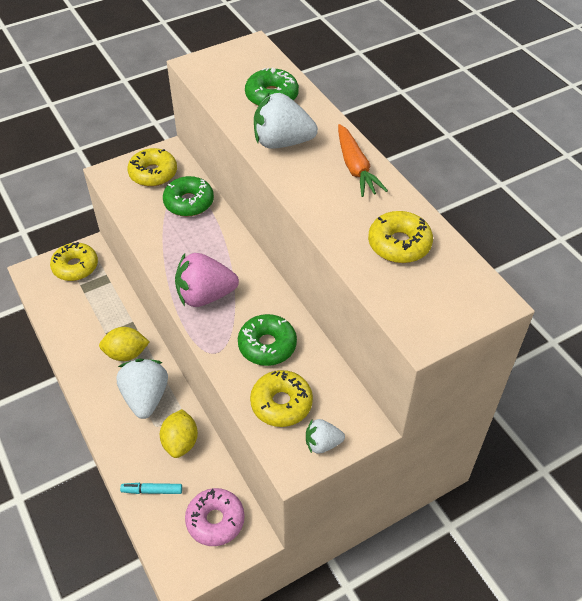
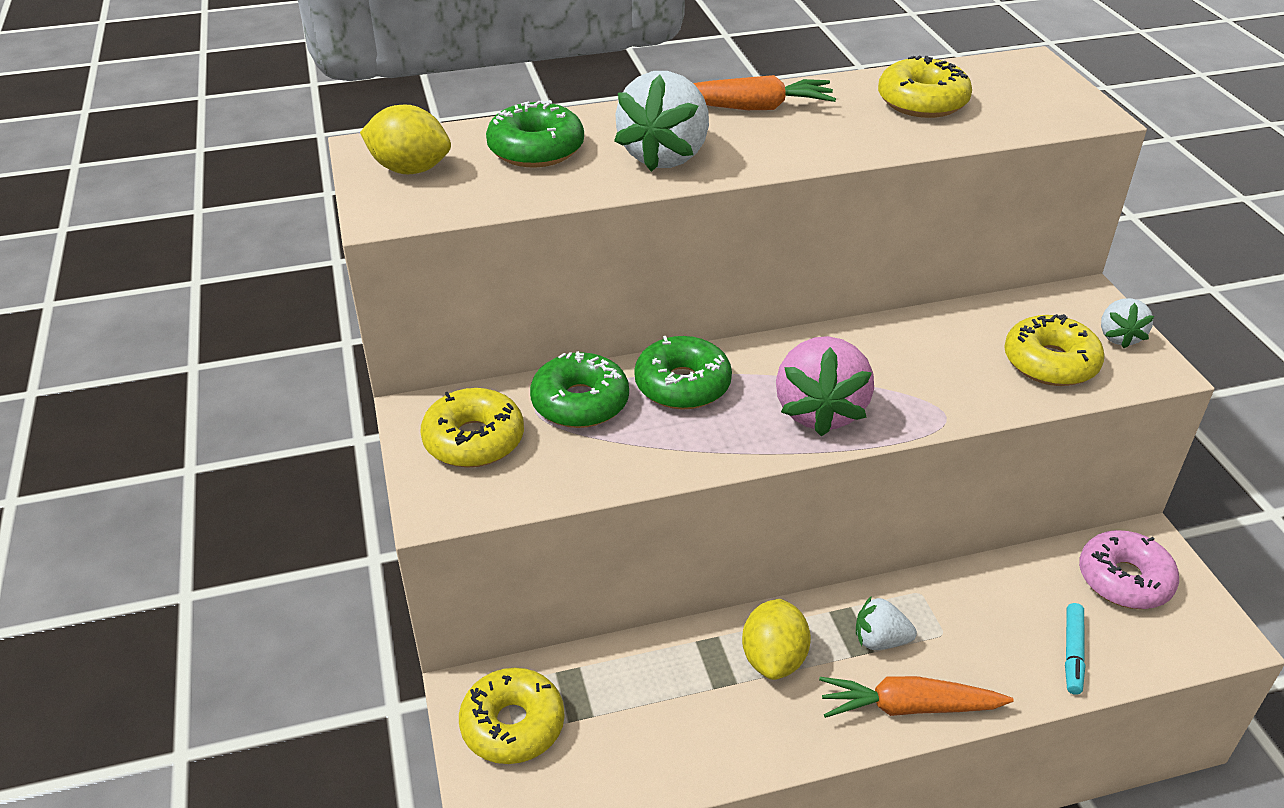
camera: 75 degrees left, 10 degrees down
white strawberry [117,359,168,419] -> white strawberry [856,596,917,650], size x0.55
yellow lemon [160,409,198,458] -> yellow lemon moved to [360,105,451,174]
green donut [238,314,297,366] -> green donut moved to [634,336,732,410]
none -> orange carrot [819,676,1014,718]

